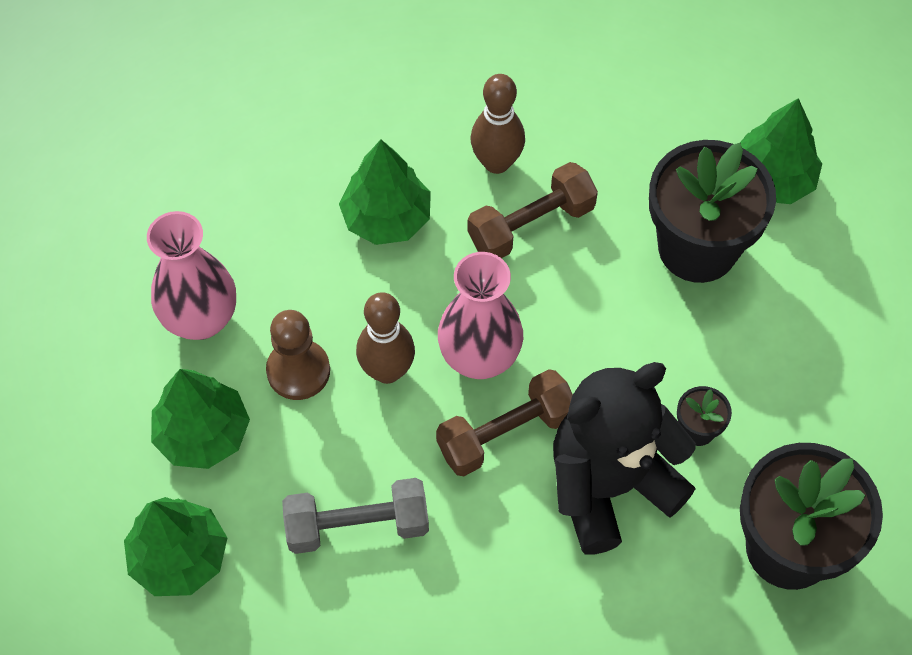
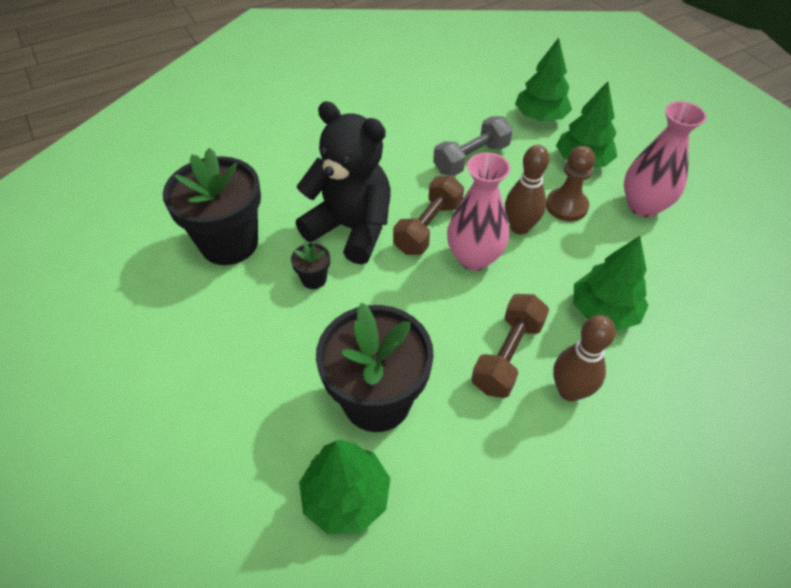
camera: 150 degrees right, 10 degrees down
black teddy bear [553,362,696,555] -> black teddy bear turned 90 degrees counterclockwise [296,101,391,264]

